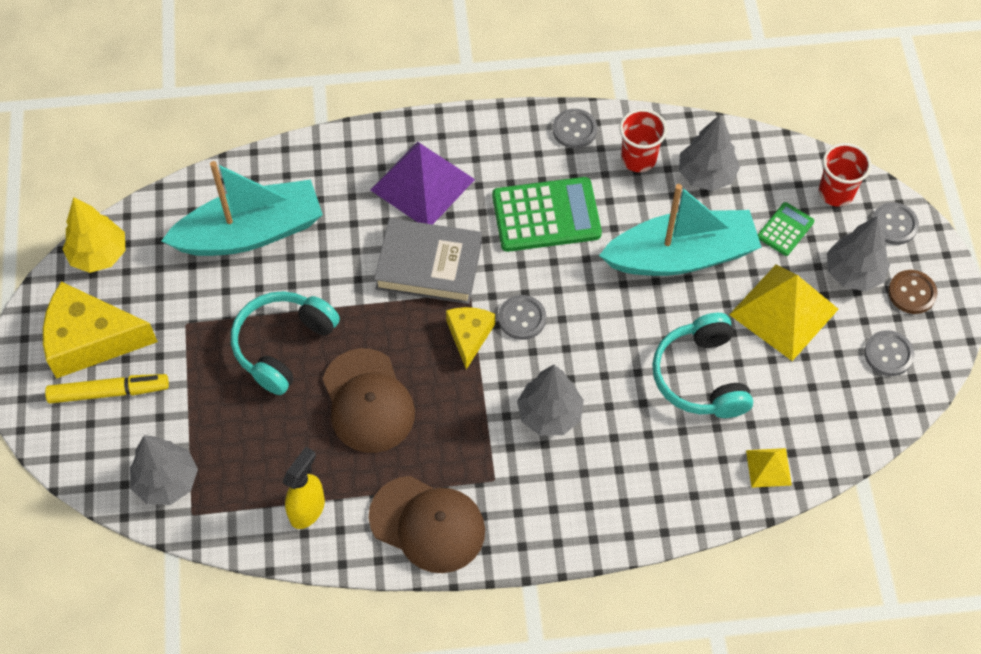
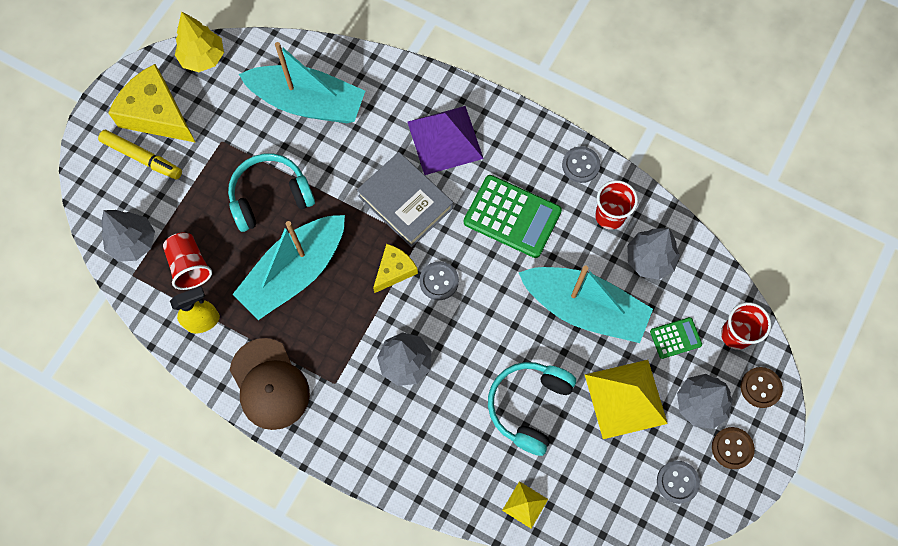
camera: 35 degrees right, 10 degrees up
brown cap [323,348,415,453] -> turquoise boat [232,215,345,320]
grey button [872,202,919,245] -> brown button [741,367,783,408]
none -> red cup [163,233,212,290]

